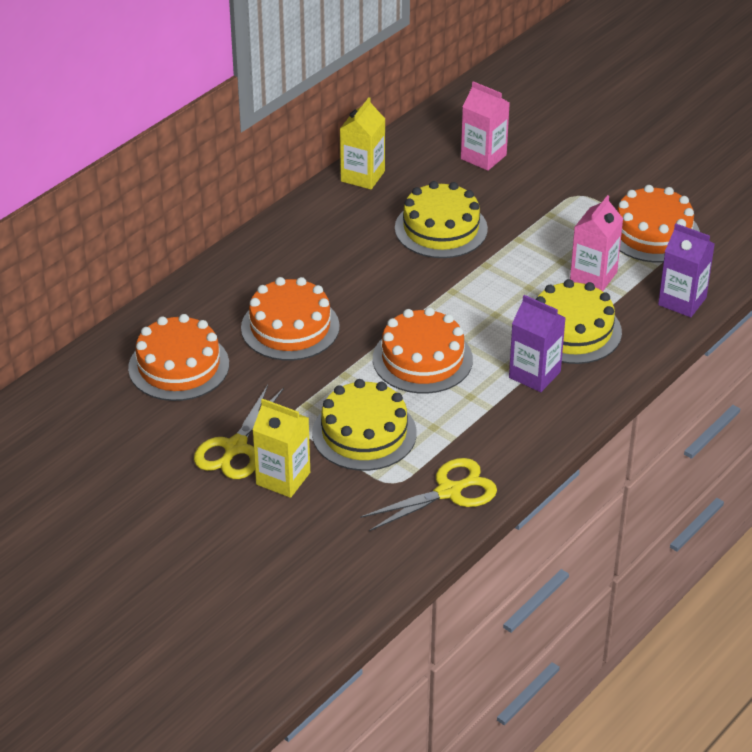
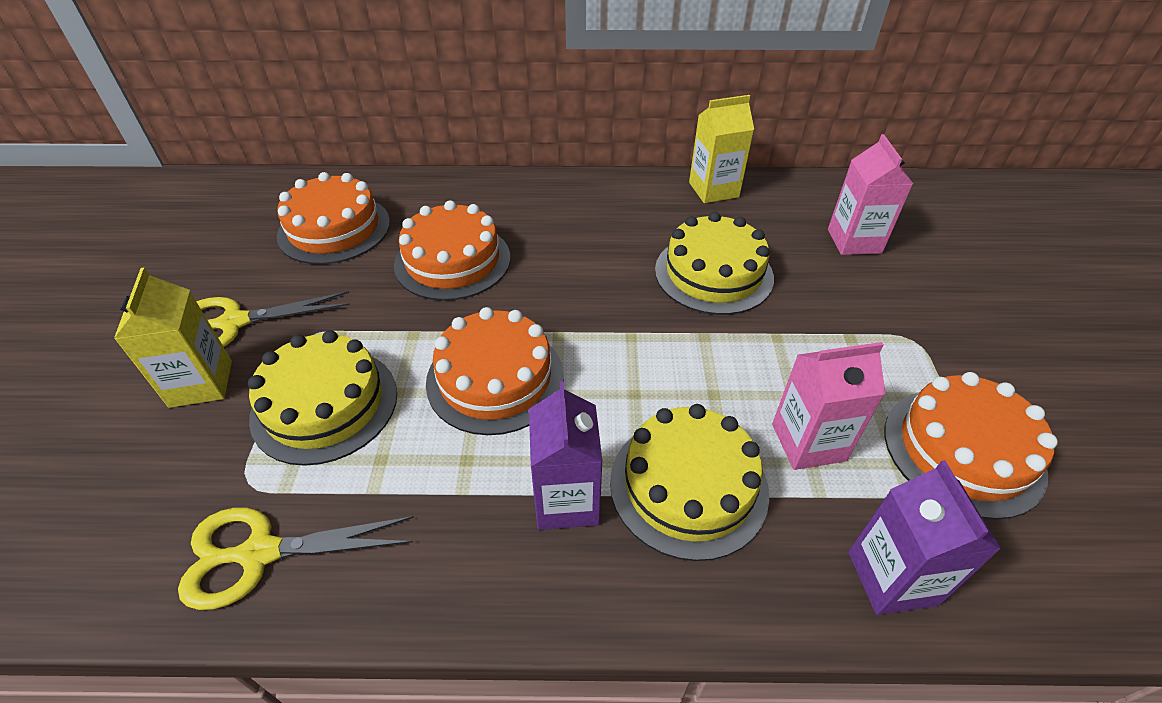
camera: 50 degrees right, 5 degrees up
yellow scissors [360,458,497,531] -> yellow scissors turned 150 degrees clockwise [178,507,414,610]

